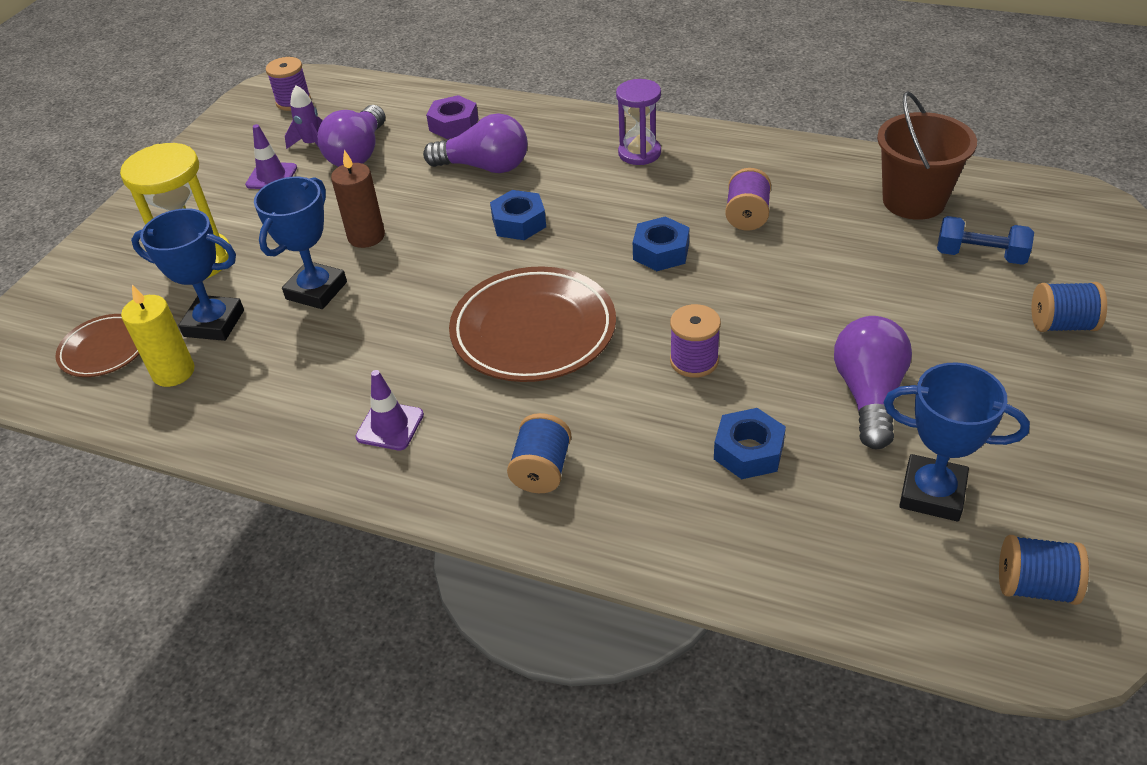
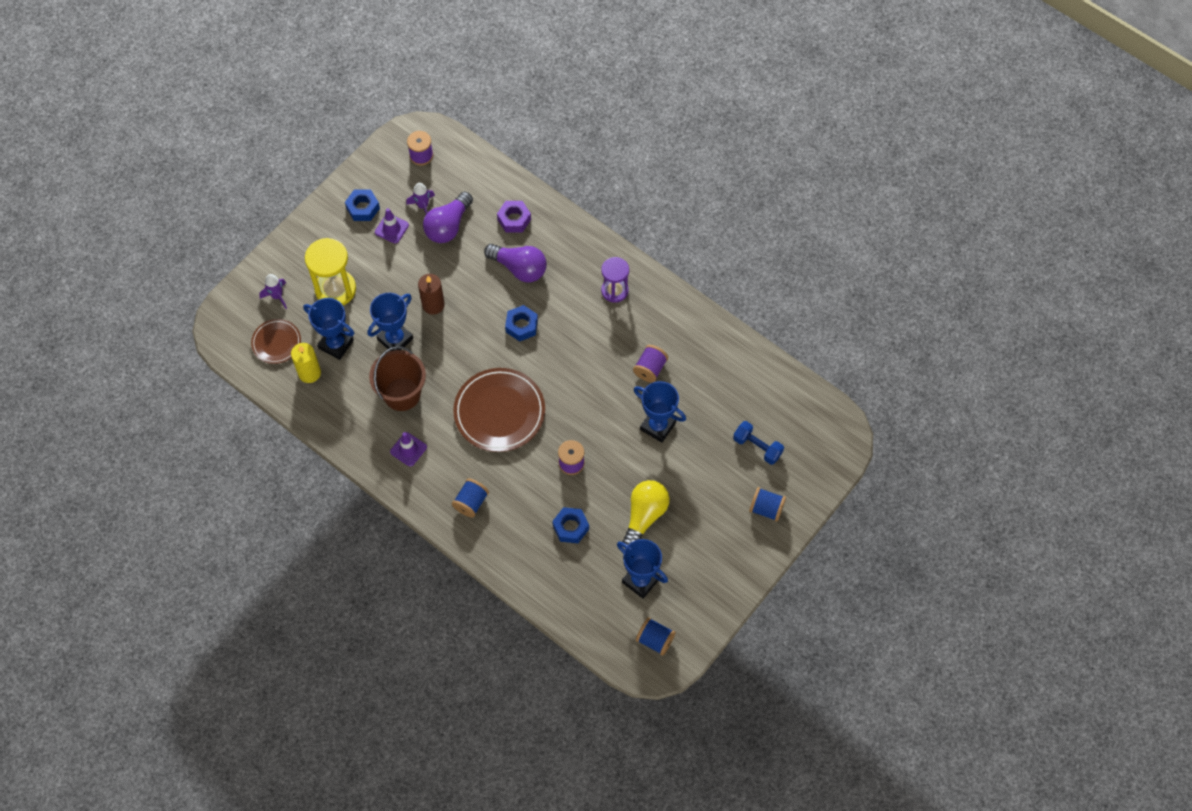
camera: 15 degrees right, 20 degrees up
blue nut [633,216,689,271] -> blue nut moved to [345,190,380,221]
purple light bulb [834,316,912,449] -> yellow light bulb [622,480,670,549]
brown bucket [877,91,977,220] -> brown bucket moved to [369,346,426,411]
none -> purple rocket [259,274,287,309]
none -> blue trophy [634,381,686,443]

